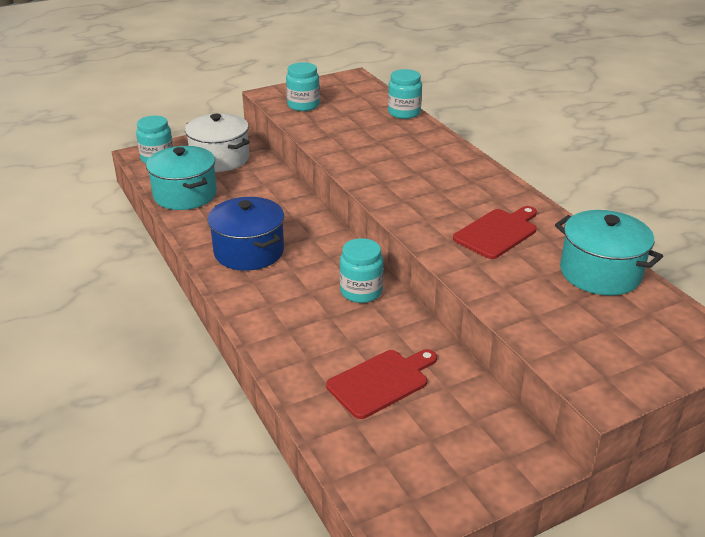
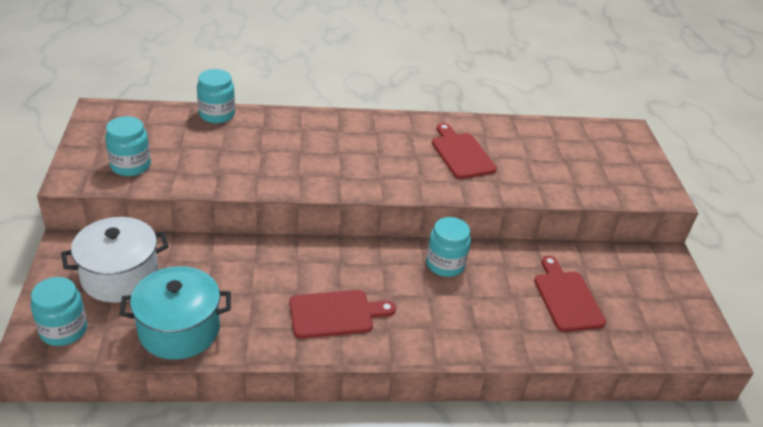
camera: 70 degrees left, 5 degrees up
blue pot [208,197,284,271] -> red cutting board [290,290,396,338]
turquoise pot [555,210,663,296] -> none

